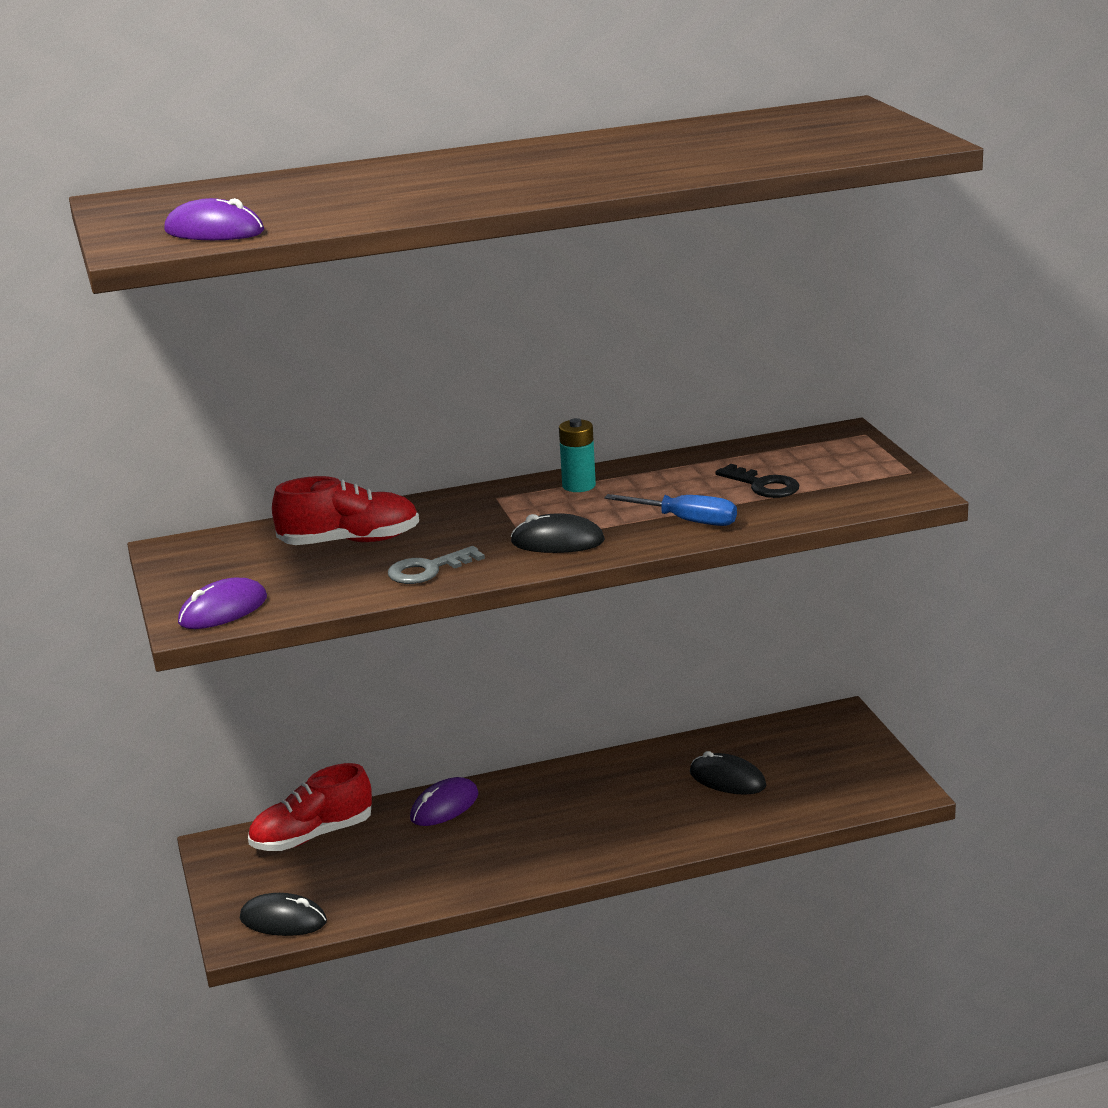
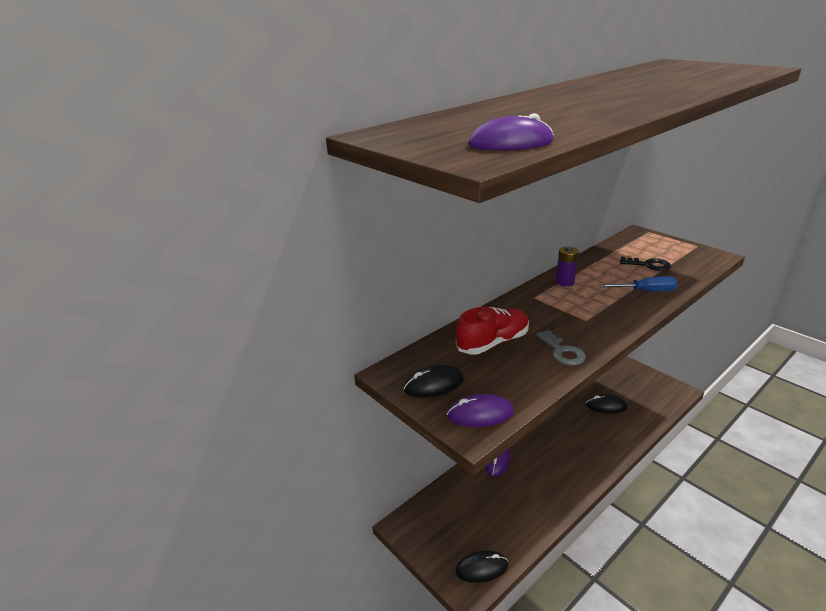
camera: 25 degrees left, 5 degrees up
purple mouse [178,578,267,629] -> purple mouse turned 60 degrees clockwise [447,394,514,427]
red shoe [248,763,372,851] -> none
grey key [388,546,485,584] -> grey key turned 60 degrees counterclockwise [536,330,586,366]
black mouse [510,513,605,553] -> black mouse moved to [404,365,464,397]
turquoise battery [559,418,596,492] -> purple battery [556,246,578,286]

